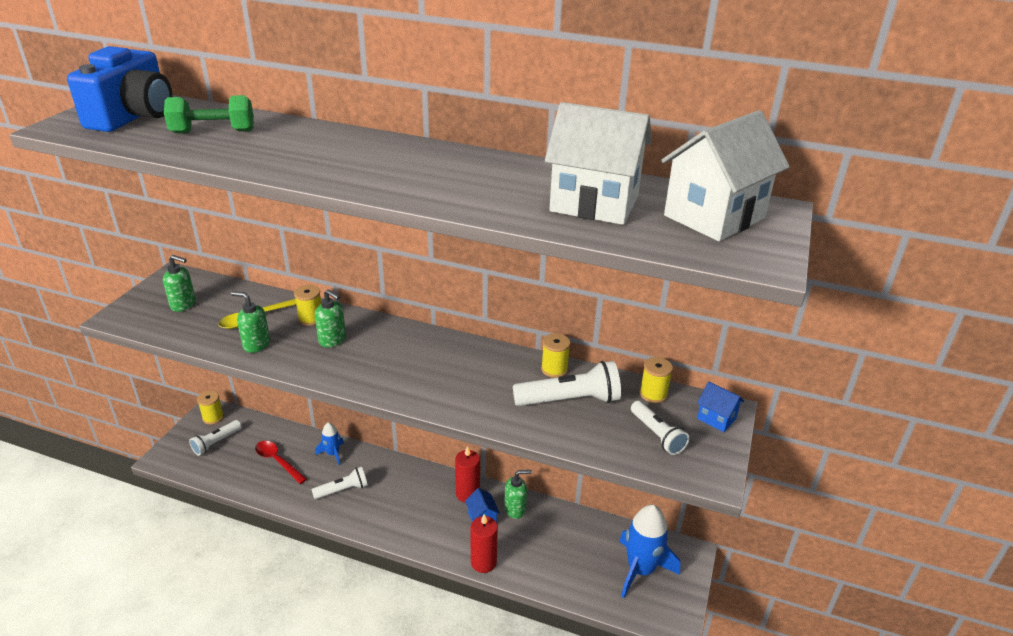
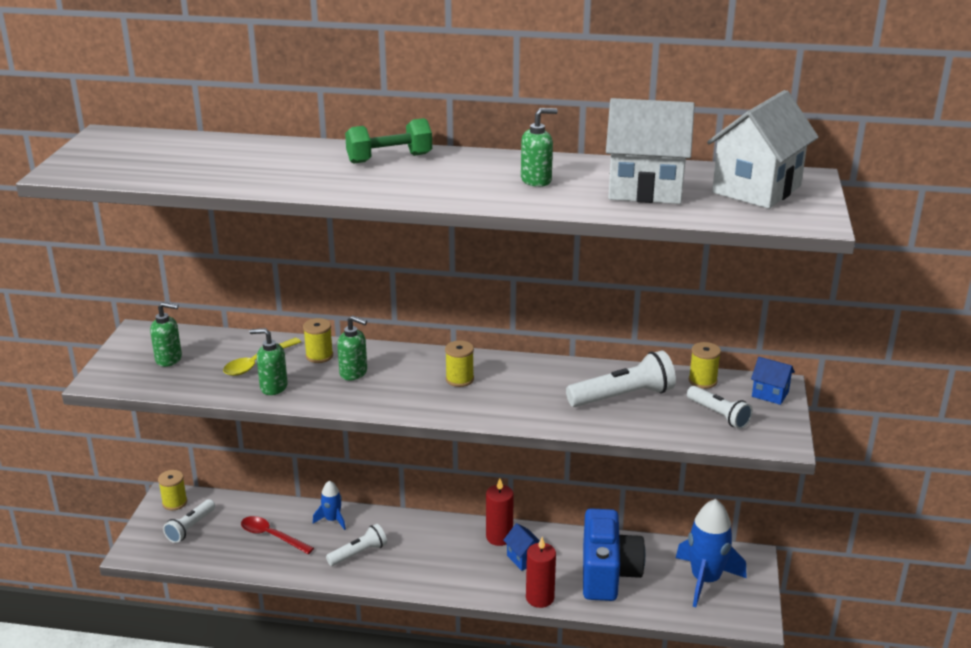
camera: 10 degrees left, 5 degrees down
blue camera [67,46,172,132] -> blue camera moved to [583,508,646,601]
green dumbbell [164,95,254,134] -> green dumbbell moved to [345,118,432,164]
green soap dispenser [504,470,532,519] -> green soap dispenser moved to [521,108,558,187]
yellow spool [541,333,570,378] -> yellow spool moved to [445,340,474,387]

